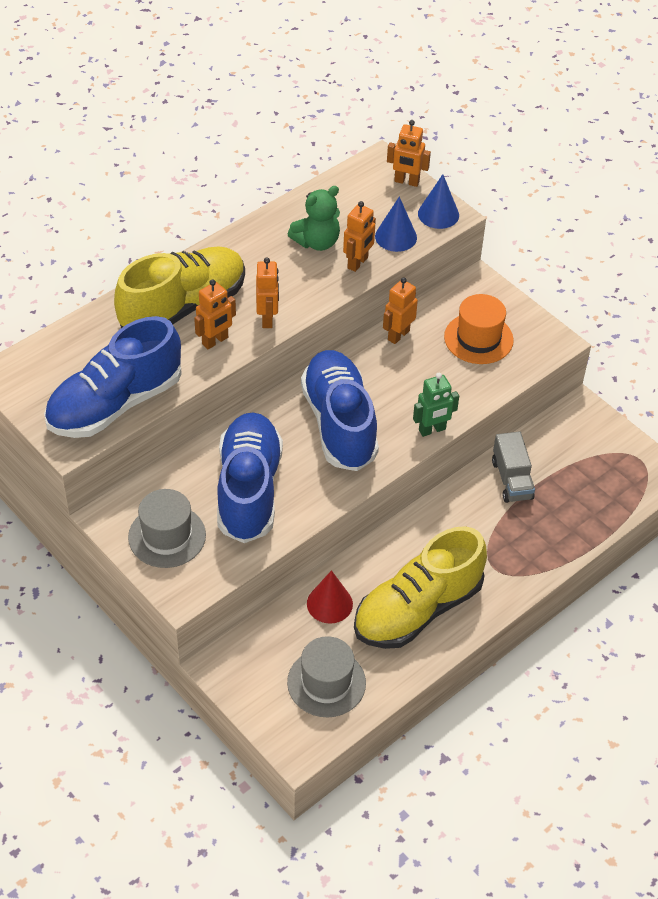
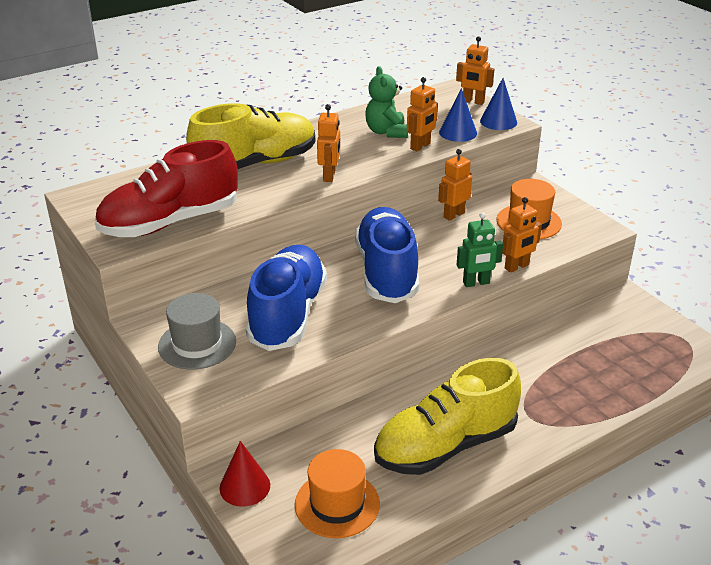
camera: 10 degrees right, 15 degrees down
blue shoe [44,316,182,438] -> red shoe [95,140,238,237]
orange robot [194,279,236,349] -> orange robot moved to [502,197,542,273]
green teddy bear [287,186,340,251] -> green teddy bear turned 105 degrees clockwise [365,66,408,138]
grey hat [287,636,366,717] -> orange hat [295,449,380,538]
red cone [307,570,353,624] -> red cone moved to [219,441,270,507]
grey truck [492,431,535,503] -> none

